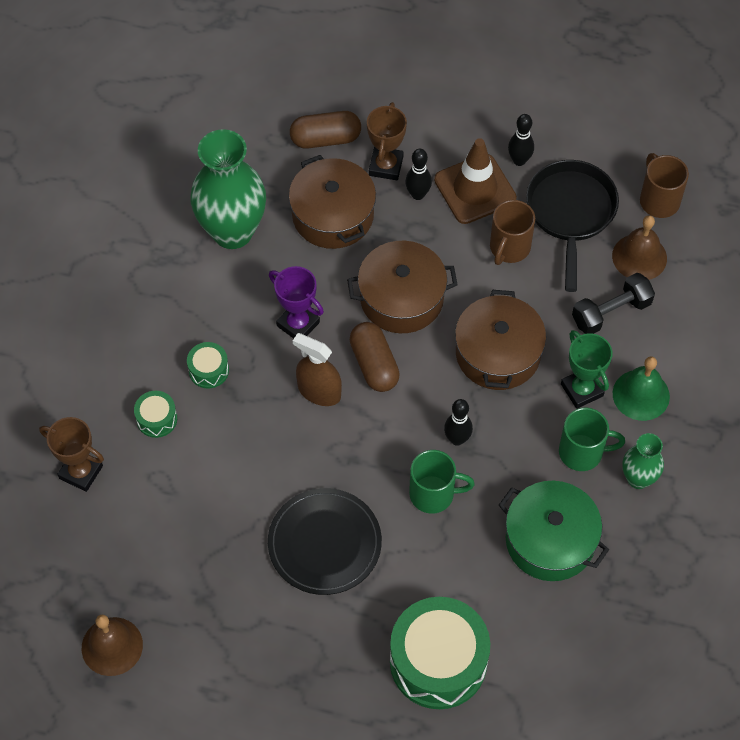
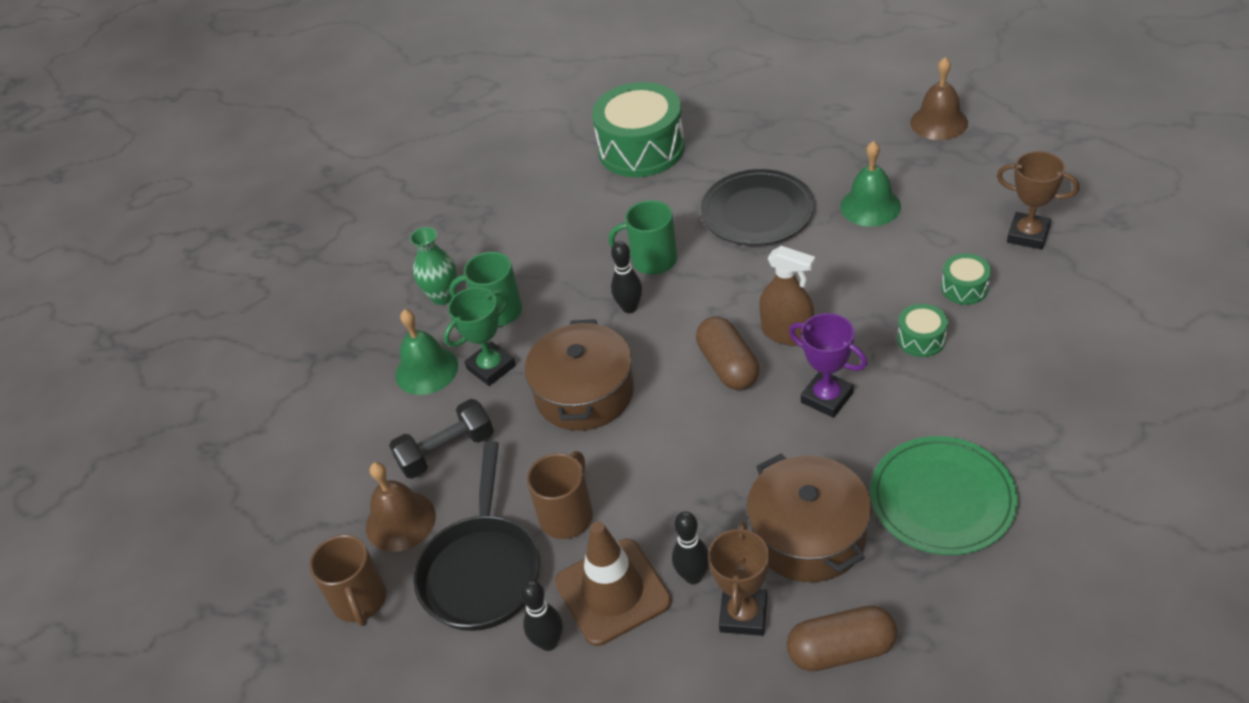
camera: 175 degrees left, 15 degrees down
green vase [190,129,266,249] -> green plate [870,436,1018,555]
brown pot [347,241,458,333] -> none
green pot [499,481,609,581] -> none
green trophy [561,330,613,409] -> green trophy turned 75 degrees clockwise [444,287,516,386]
none -> green bell [840,141,901,227]

